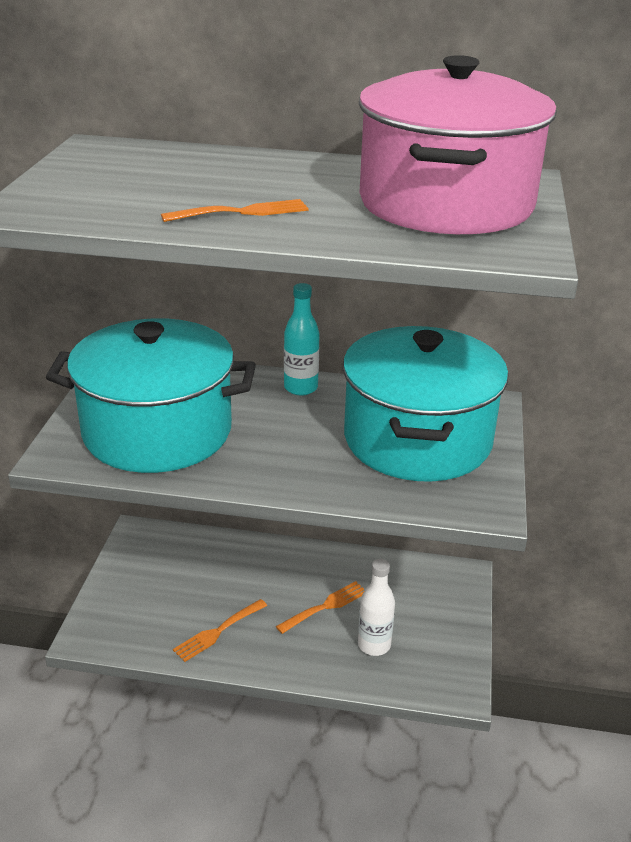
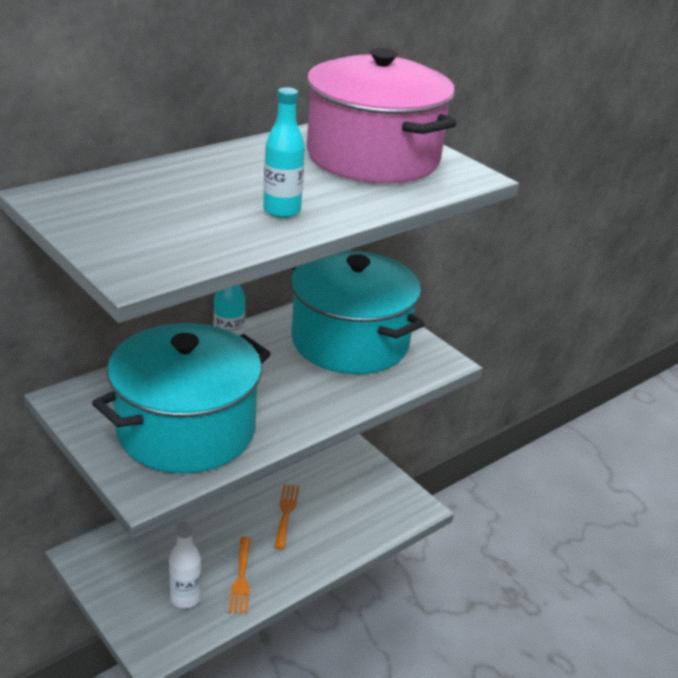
camera: 50 degrees left, 0 degrees up
orange fork [161,199,309,222] -> turquoise bottle [263,87,305,218]
white bottle [358,559,395,656] -> white bottle moved to [169,521,201,609]

